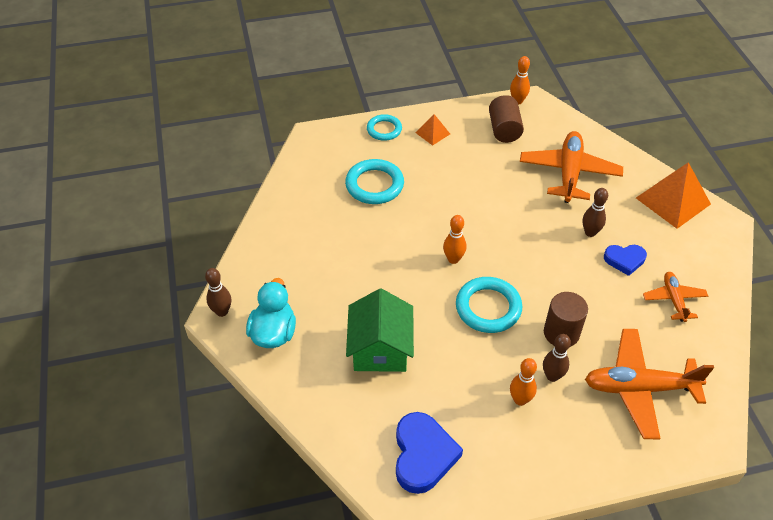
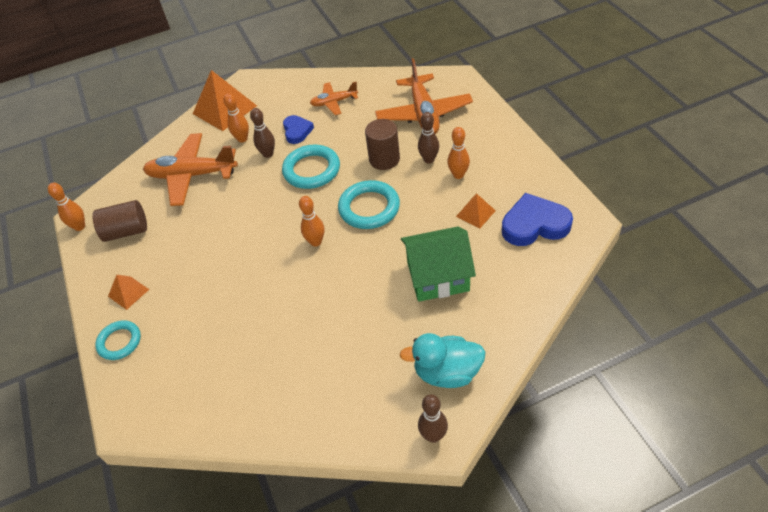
camera: 95 degrees left, 0 degrees up
turquoise ring [345,159,404,204] -> turquoise ring moved to [282,145,340,189]
none -> orange bowling pin [224,93,249,143]
none -> orange pyramid [456,193,496,228]

